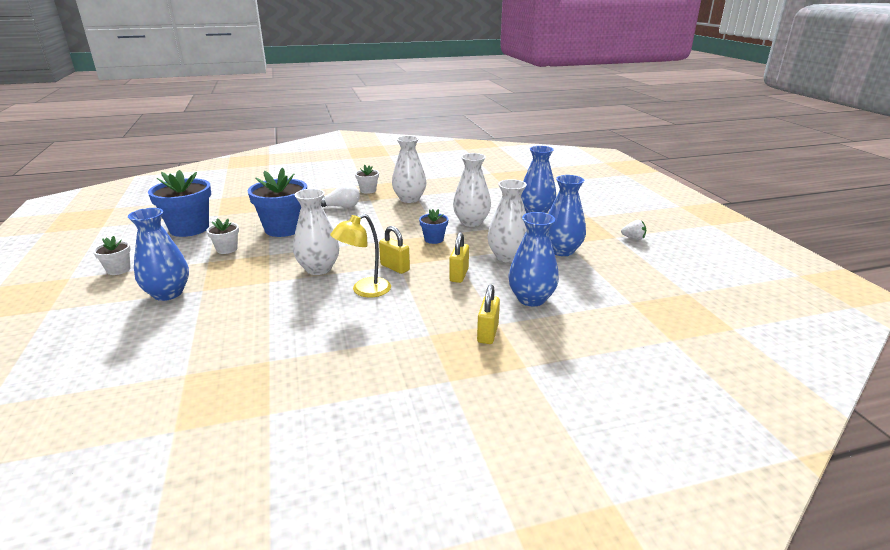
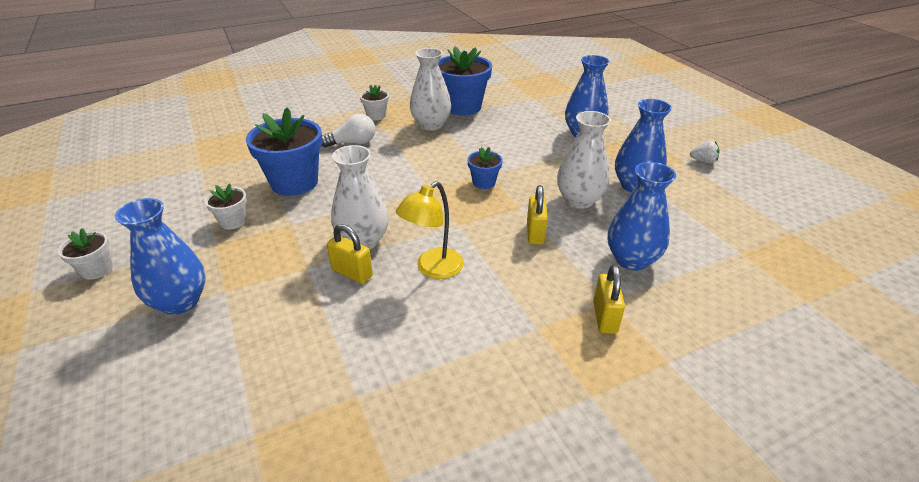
camera: 10 degrees left, 10 degrees up
blue flower pot [148,170,211,237] -> blue flower pot moved to [438,46,492,116]
yellow padlock [379,226,410,274] -> yellow padlock moved to [327,224,373,284]
white vase [453,153,491,227] -> none

